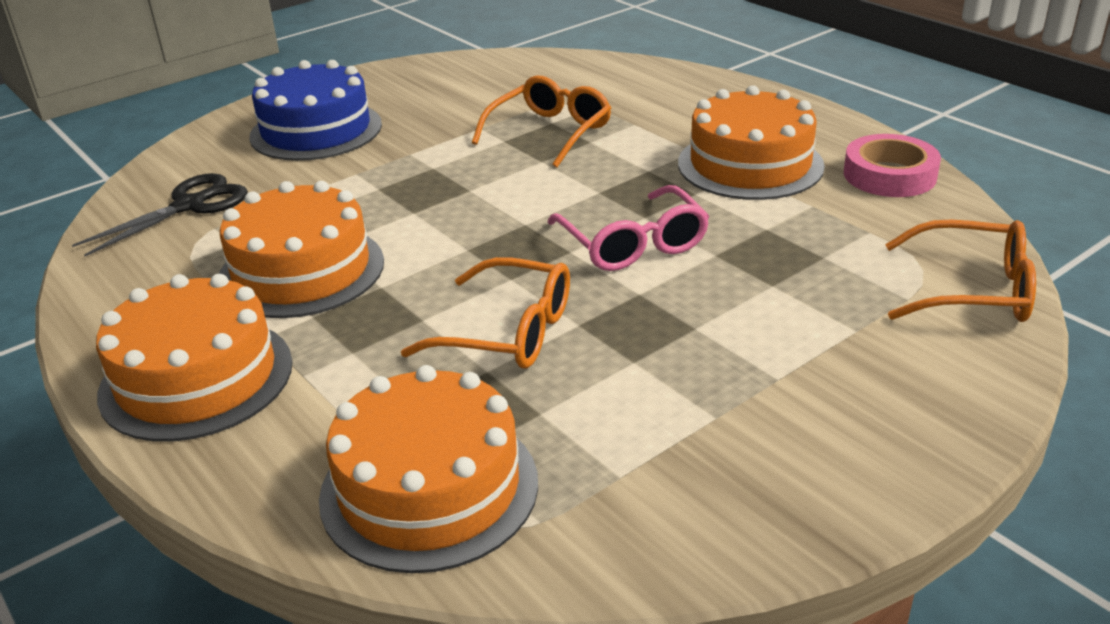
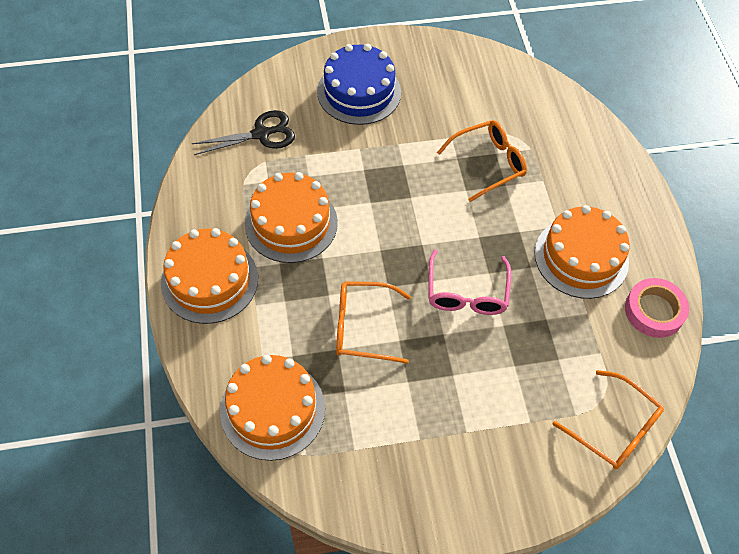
camera: 25 degrees right, 25 degrees up
orange glasses [401,257,570,369] -> orange glasses turned 135 degrees clockwise [336,281,411,364]

